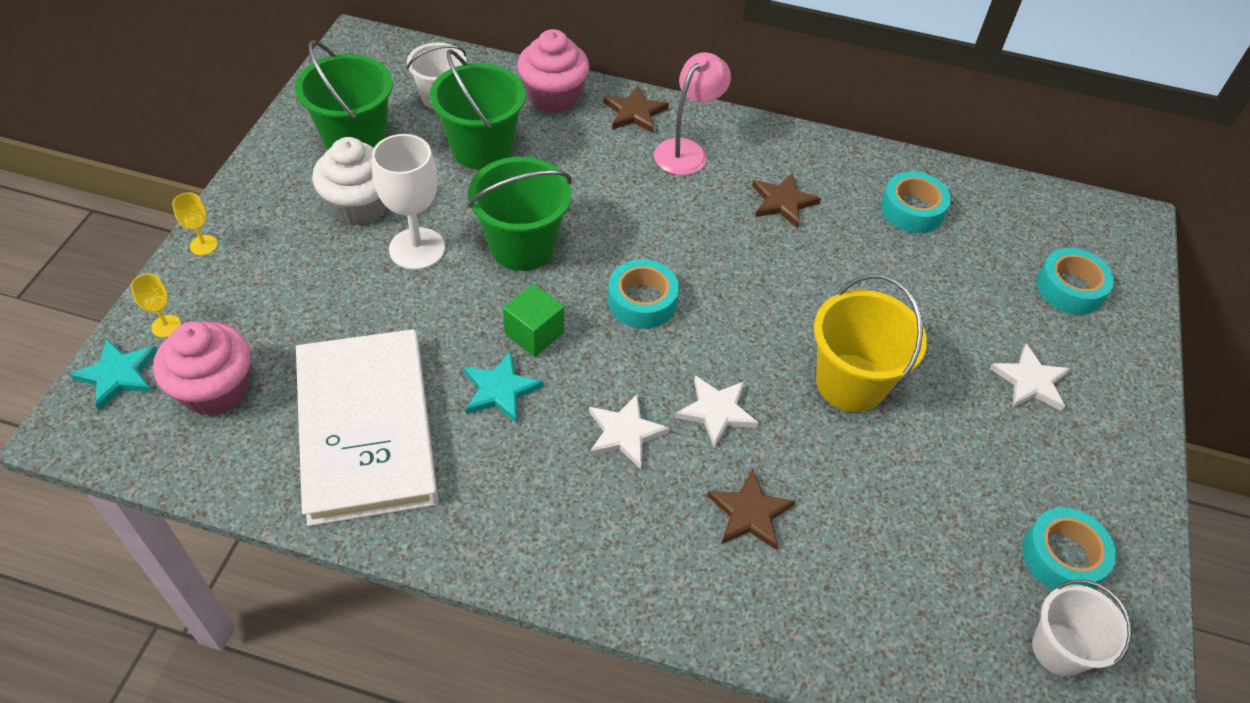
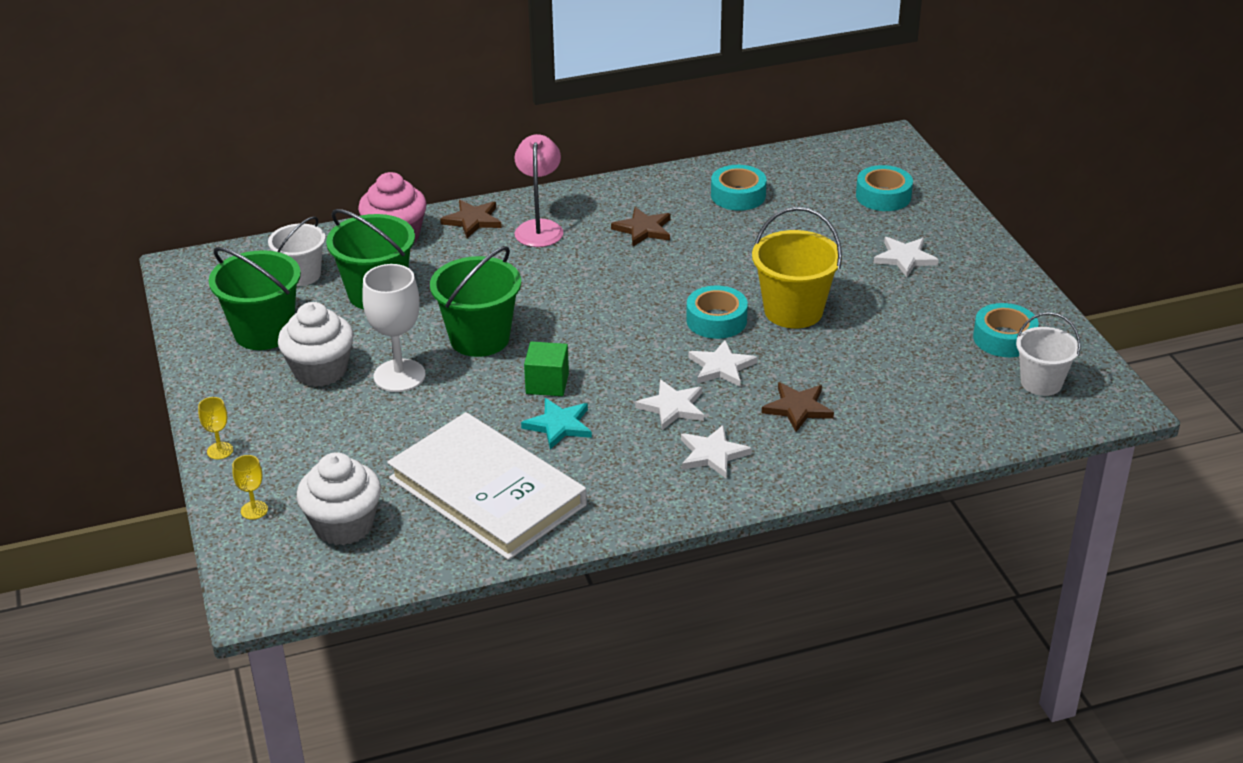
camera: 30 degrees left, 15 degrees down
turquoise star [69,339,157,411] -> none
pink cupcake [153,321,251,416] -> white cupcake [297,452,381,545]
turquoise tape [608,259,679,329] -> turquoise tape moved to [686,285,748,339]
none -> white star [681,425,752,478]

